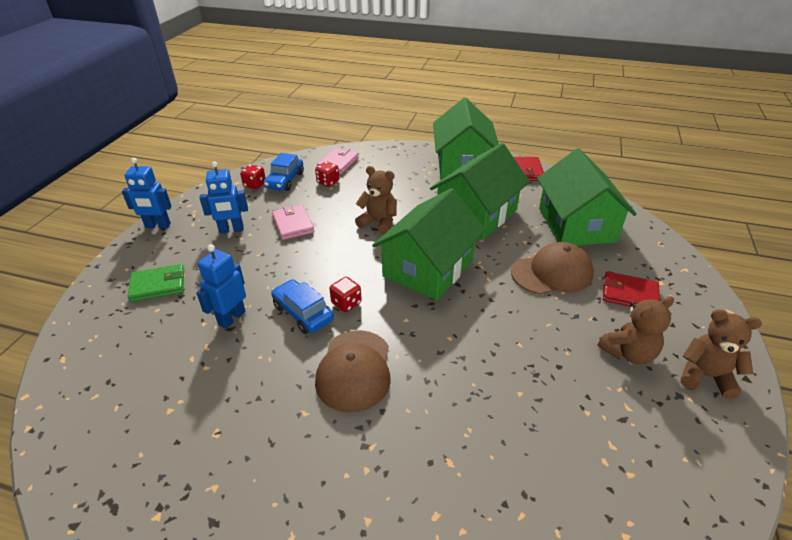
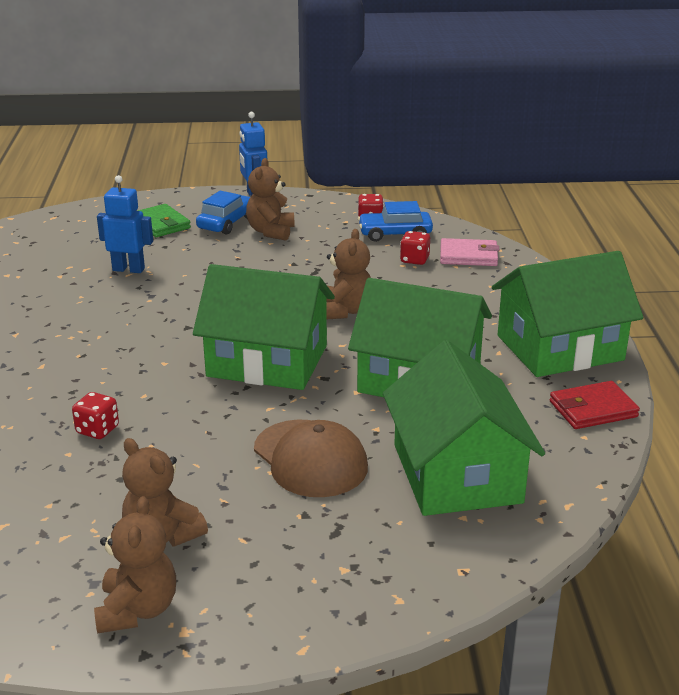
camera: 70 degrees right, 10 degrees down
blue robot [200,161,248,234] -> brown teddy bear [246,158,295,241]
blue car [271,279,334,334] -> blue car moved to [196,191,250,235]
pink wallet [272,205,314,240] -> none
brown cap [315,330,391,413] -> none
red dice [329,277,362,312] -> red dice moved to [72,392,119,439]
green house [537,148,637,246] -> green house turned 75 degrees counterclockwise [383,340,545,516]
red wallet [603,271,660,307] -> none

